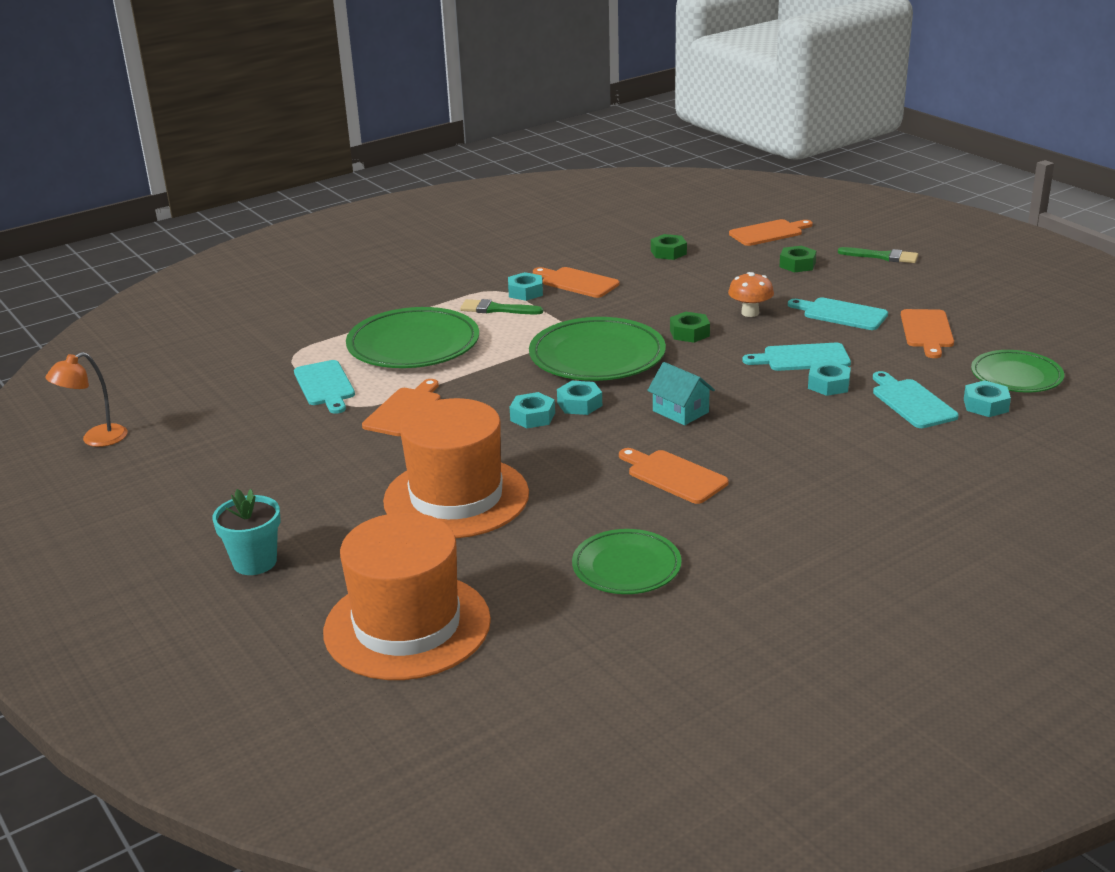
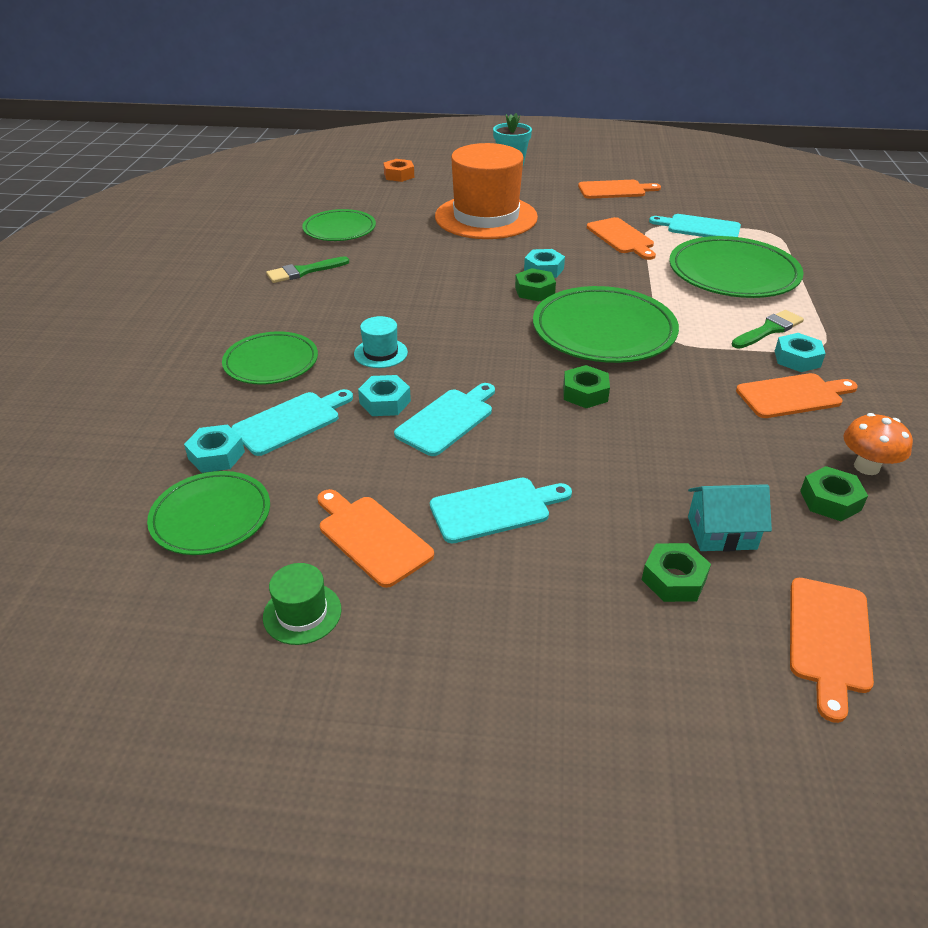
camera: 130 degrees right, 10 degrees up
orange lamp [45,352,127,447] -> none
orange hat [323,513,491,680] -> orange nut [383,159,414,182]
turquoise nut [557,381,602,415] -> green nut [515,268,556,301]
orange cutting board [619,448,729,504] -> orange cutting board moved to [578,180,661,199]
turquoise house [647,362,715,425] -> turquoise house moved to [688,484,772,552]
orange mushroom [728,272,774,317] -> orange mushroom moved to [843,413,913,475]
green brush [838,247,918,263] -> green brush moved to [266,256,349,283]
turquoise cutting board [873,371,959,428] -> turquoise cutting board turned 60 degrees counterclockwise [231,389,353,456]
none -> green plate [222,332,318,384]
none -> green hat [263,563,341,645]
none -> turquoise hat [354,316,408,368]

